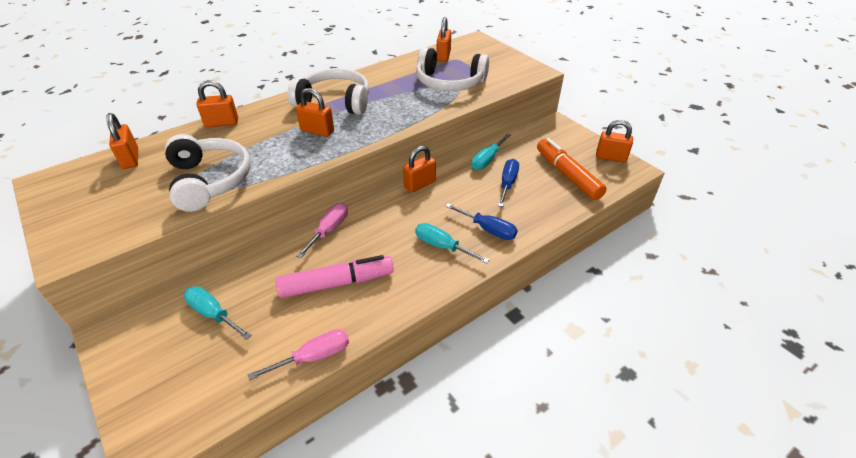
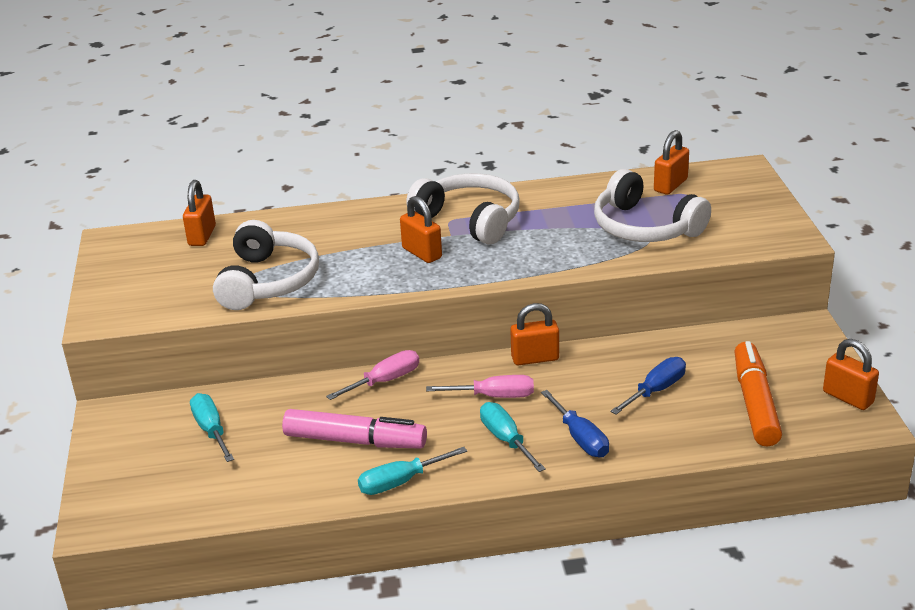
camera: 30 degrees right, 10 degrees down
orange padlock [197,80,238,127] -> none
pink screwdriver [248,329,349,380] -> pink screwdriver moved to [426,375,534,398]
turquoise screwdriver [472,134,511,170] -> turquoise screwdriver moved to [358,447,467,495]

